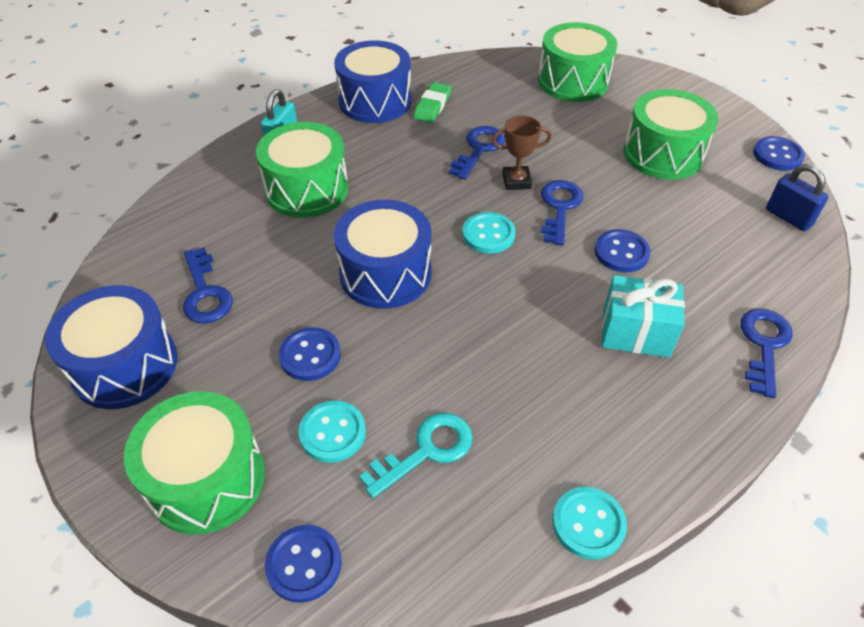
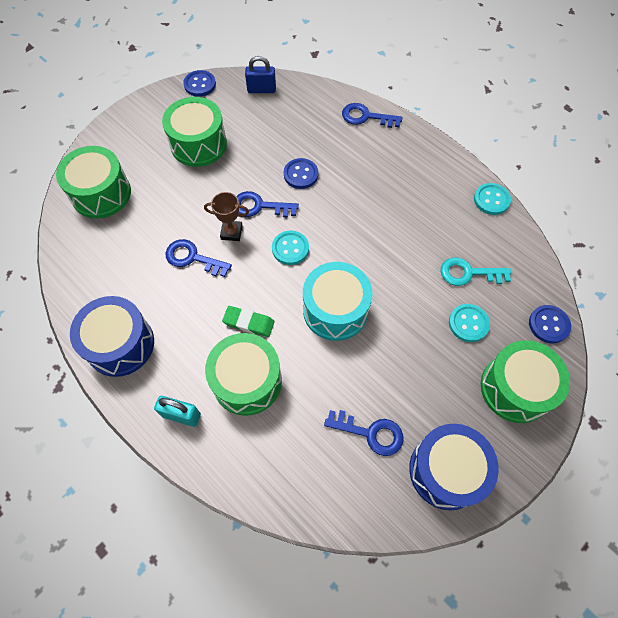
camera: 95 degrees left, 15 degrees up
blue key [183,247,233,323] -> blue key turned 45 degrees clockwise [324,410,403,456]
blue button [279,327,341,381] -> none
blue drum [334,200,432,309] -> turquoise drum [303,262,373,341]
turquoise key [359,413,473,498] -> turquoise key turned 45 degrees counterclockwise [441,257,511,286]
green eraser [413,82,451,123] -> green eraser moved to [222,306,275,337]
brown trophy [492,115,552,190] -> brown trophy turned 75 degrees counterclockwise [204,192,249,241]
turquoise gift [602,275,685,358] -> none
blue padlock [766,164,829,231] -> blue padlock turned 45 degrees clockwise [245,56,276,93]

